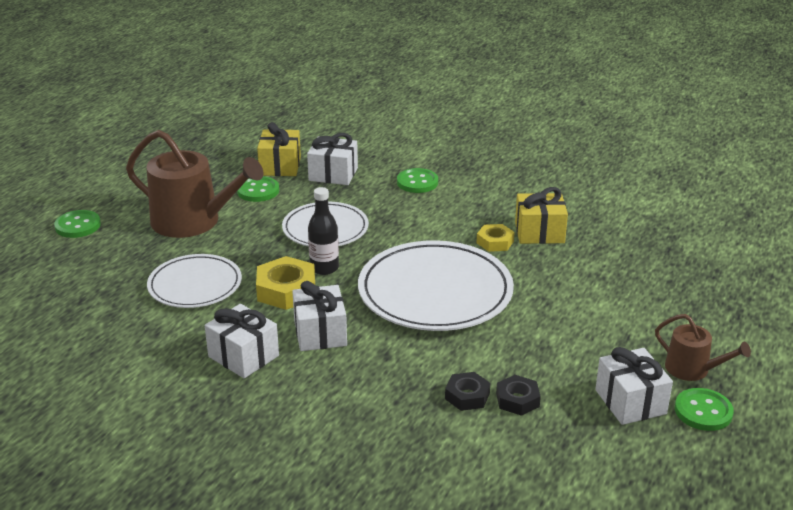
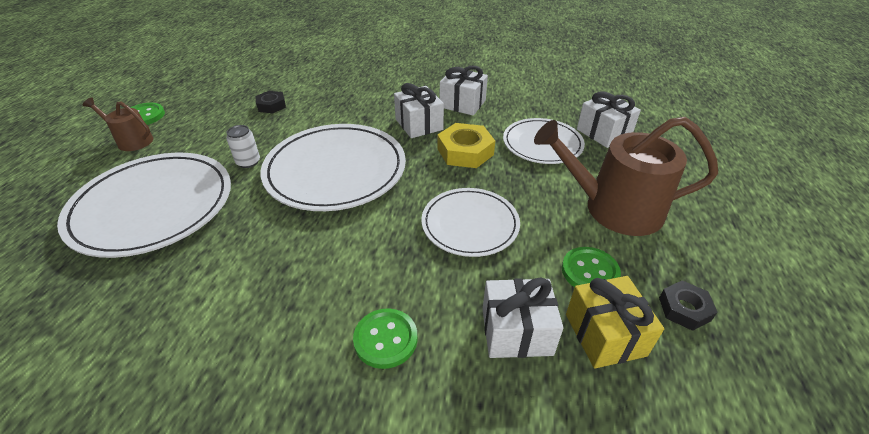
camera: 165 degrees right, 10 degrees up
green button [54,210,101,238] -> none
black bottle [308,187,339,275] -> none
black nut [445,372,490,411] -> black nut moved to [659,280,718,331]
yellow nut [477,224,515,252] -> none
yellow gift [515,187,568,244] -> none
white gift [595,347,673,425] -> white gift moved to [577,92,641,148]
none -> white plate [57,153,231,258]
none -> white can [226,125,260,168]

